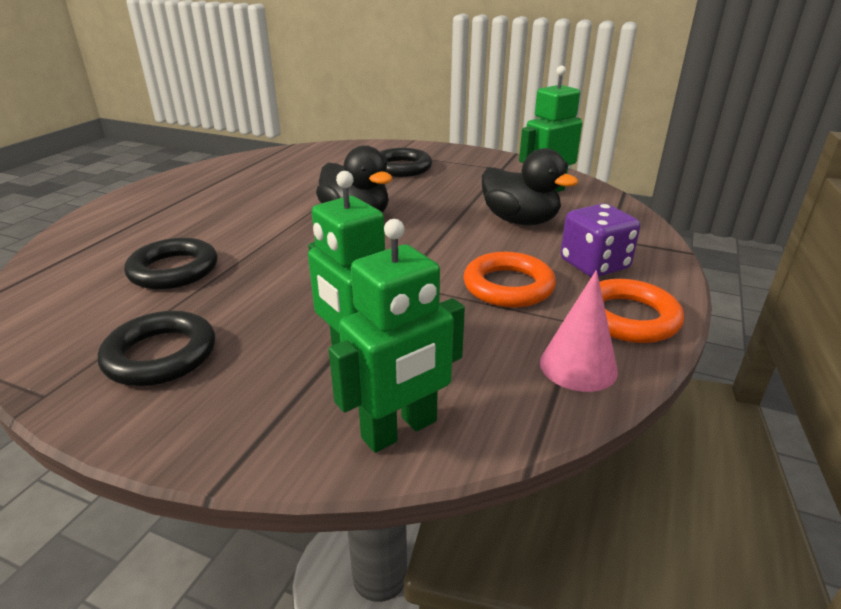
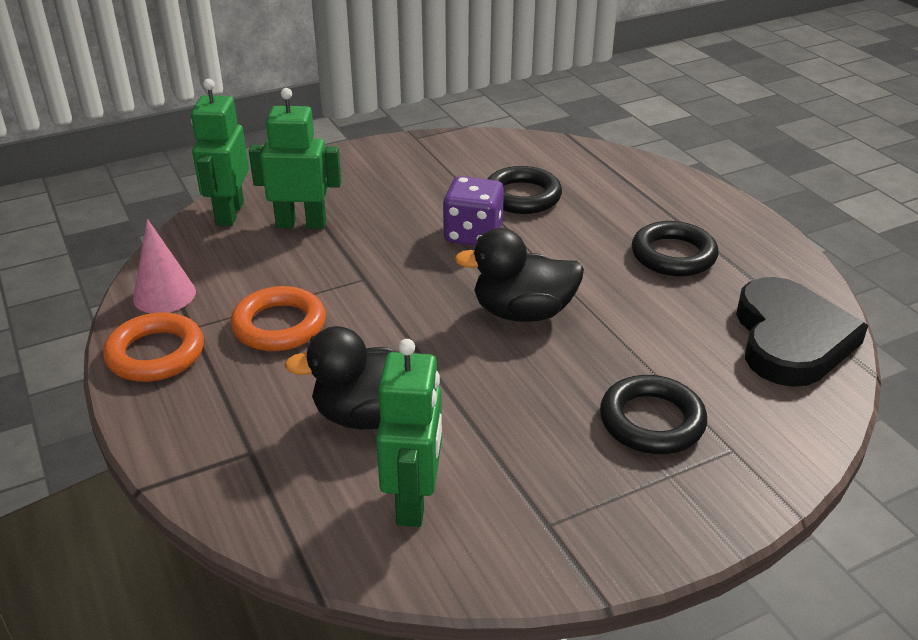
camera: 130 degrees right, 5 degrees up
black ring [98,311,215,386] -> black ring moved to [632,221,718,276]
purple dice [561,204,640,277] -> purple dice moved to [443,176,504,246]
none -> black heart [736,277,868,387]

